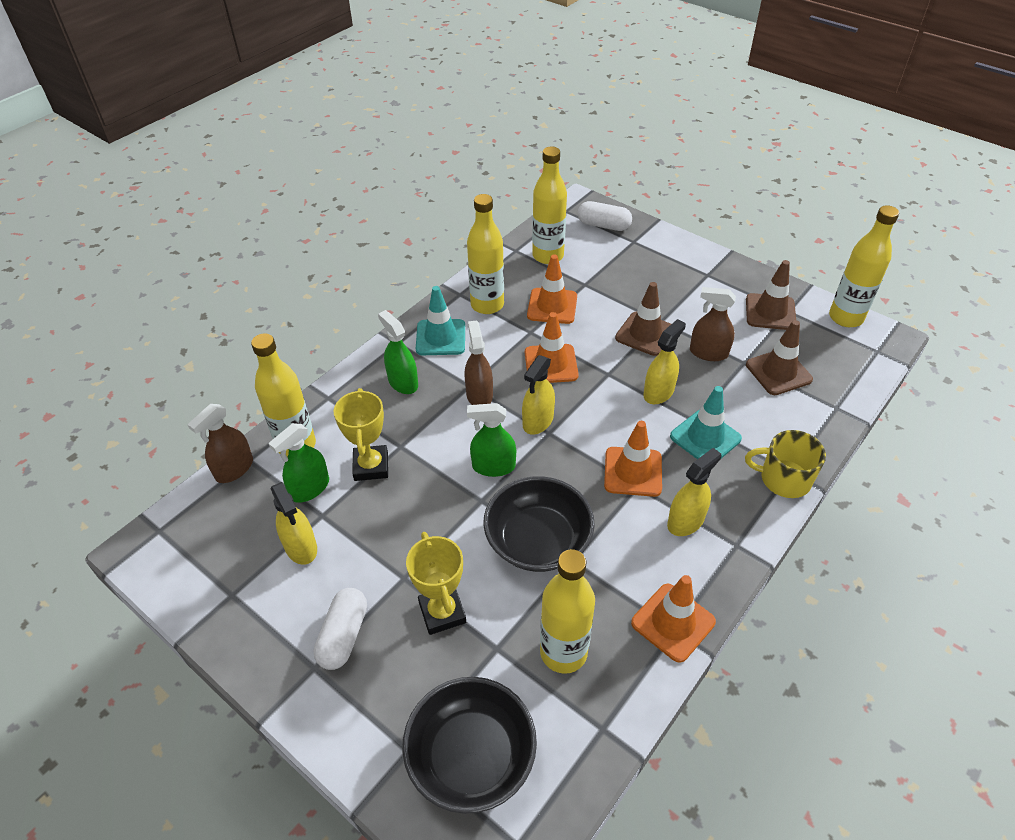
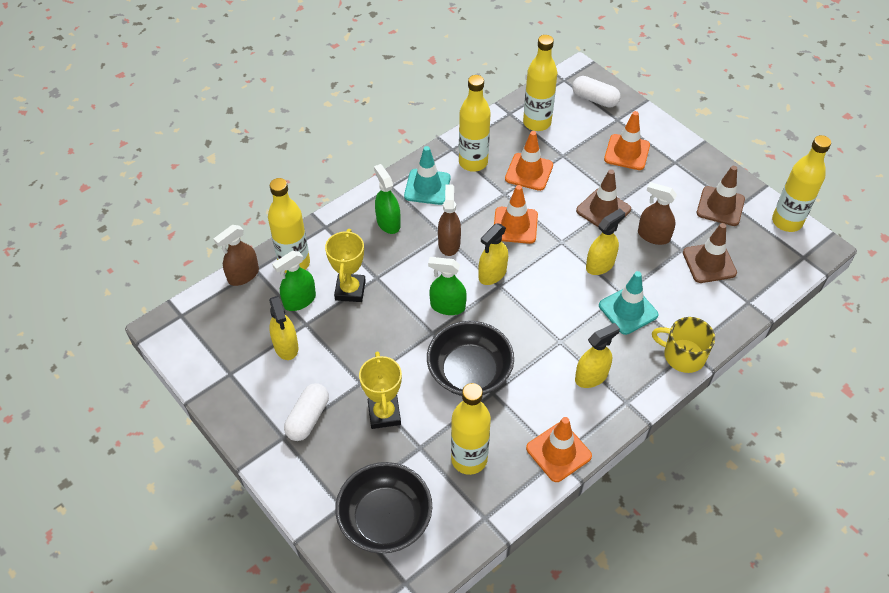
camera: 10 degrees right, 5 degrees up
orange traffic cone [604,421,662,497] -> orange traffic cone moved to [604,111,650,170]

